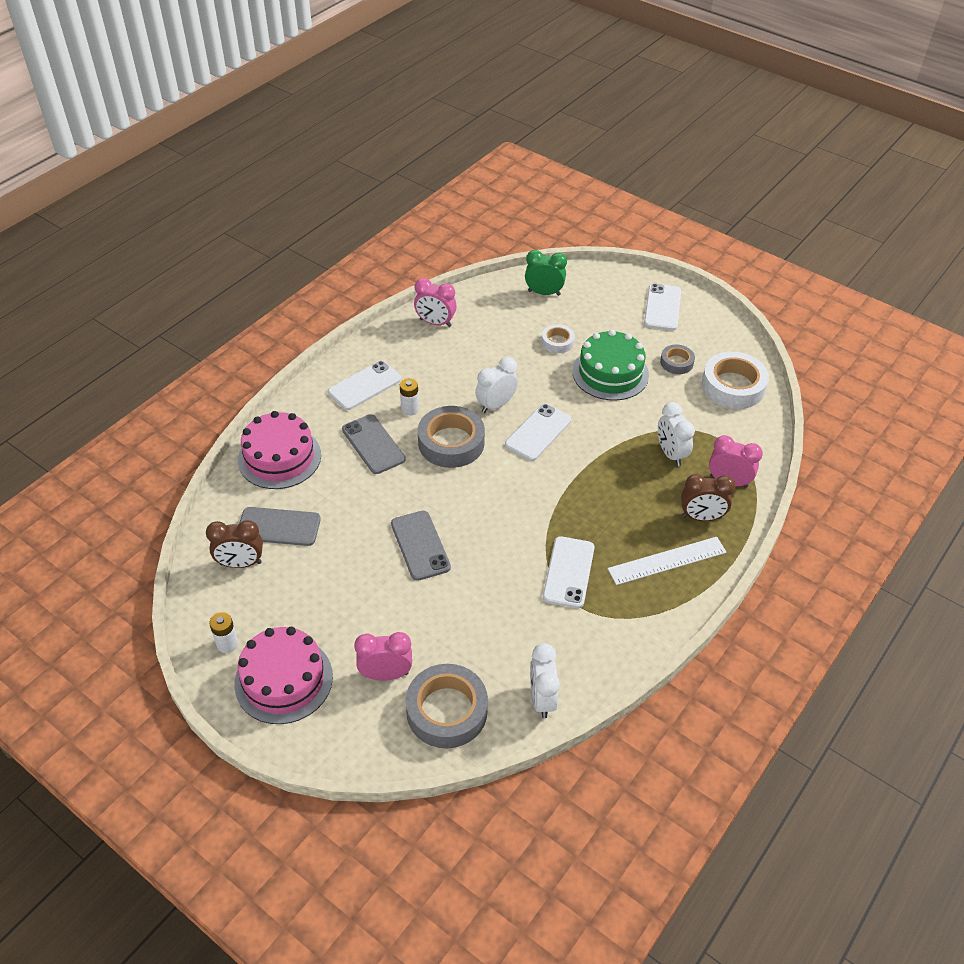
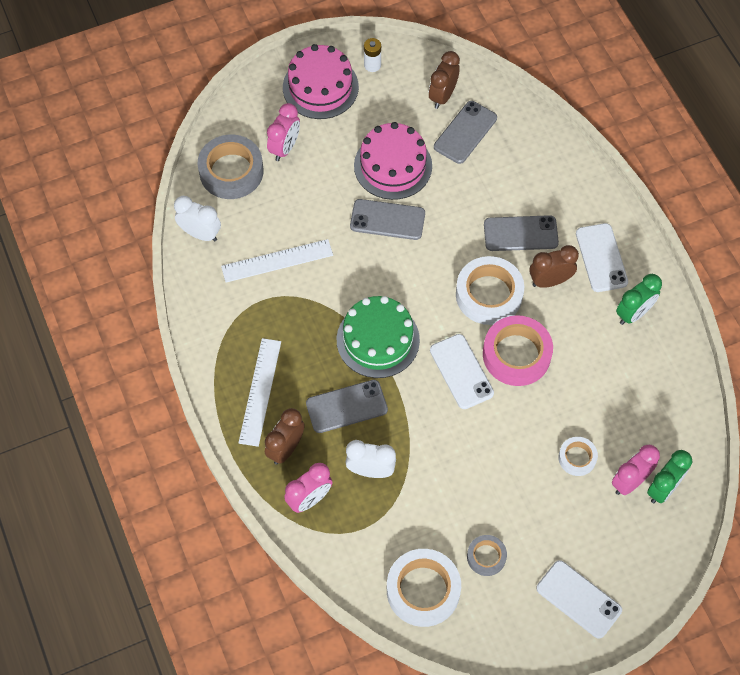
camera: 120 degrees right, 15 degrees up
pink cake [238,411,321,489] -> pink cake moved to [354,122,432,200]
white battery [400,378,419,416] -> brown clock [529,245,579,288]
pink clock [414,278,456,327] -> pink clock moved to [612,445,660,495]
grey tape [418,406,485,468] -> white tape [456,256,524,325]
white clock [475,357,518,413] -> pink tape [483,315,553,386]
white phone [543,536,594,608] -> none
green cake [572,329,649,401] -> green cake moved to [337,296,420,378]
none -> white ruler [221,239,333,283]
none -> grey phone [306,380,388,433]
none -> green clock [616,274,662,325]

